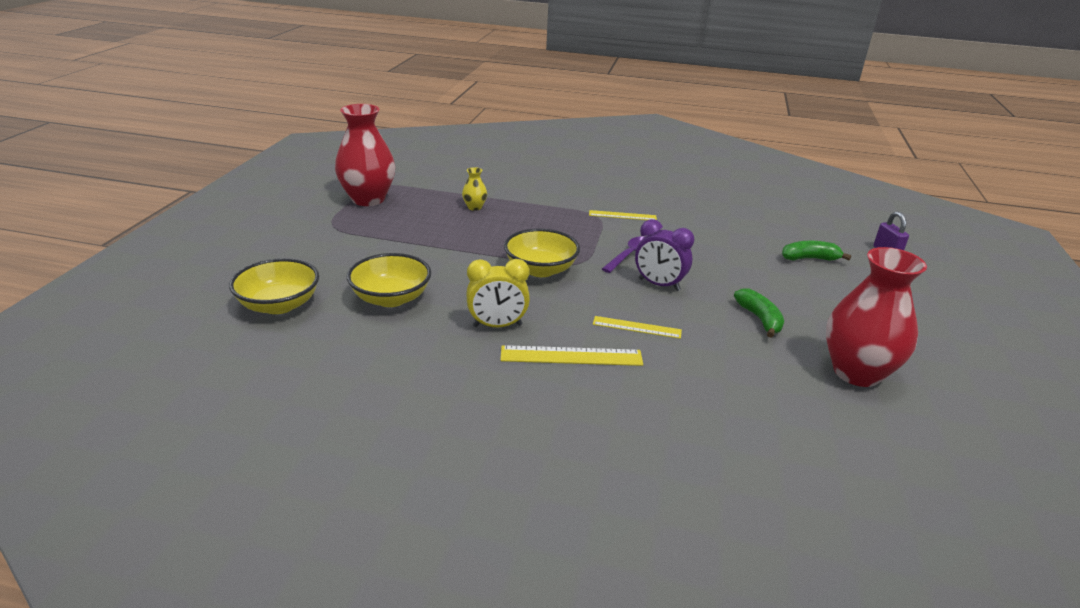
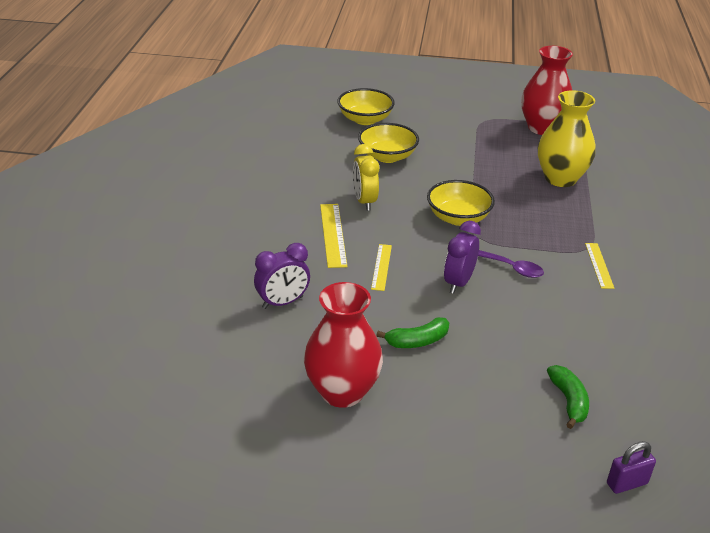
camera: 85 degrees right, 5 degrees up
yellow vase [462,167,487,211] -> yellow vase [538,90,596,187], size x2.32
none -> purple clock [254,243,310,309]

